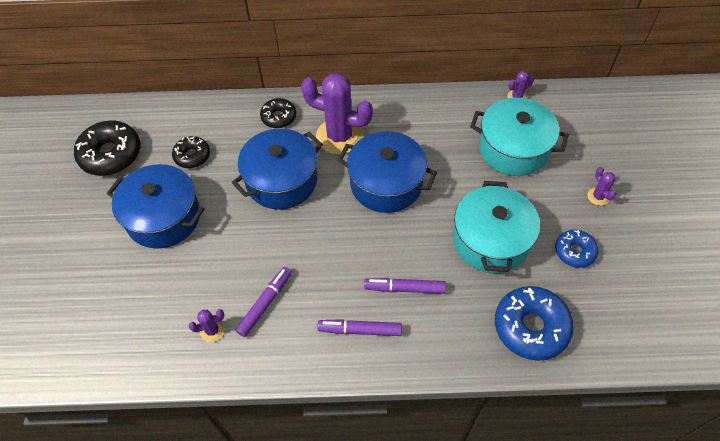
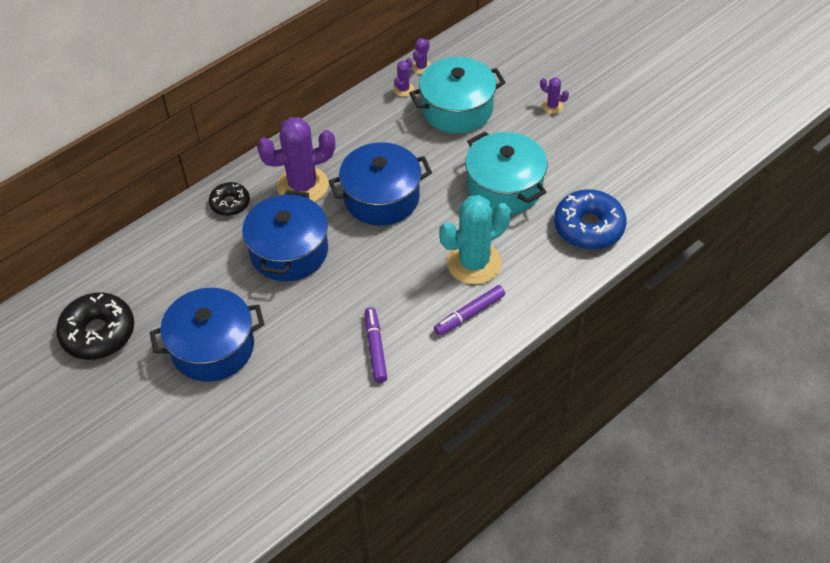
camera: 40 degrees left, 5 degrees down
black donut [172,136,210,168] -> none
purple cactus [189,309,225,342] -> purple cactus moved to [393,58,414,97]
purple marker [364,278,446,294] -> turquoise cactus [439,195,511,284]
blue donut [555,230,598,268] -> none

